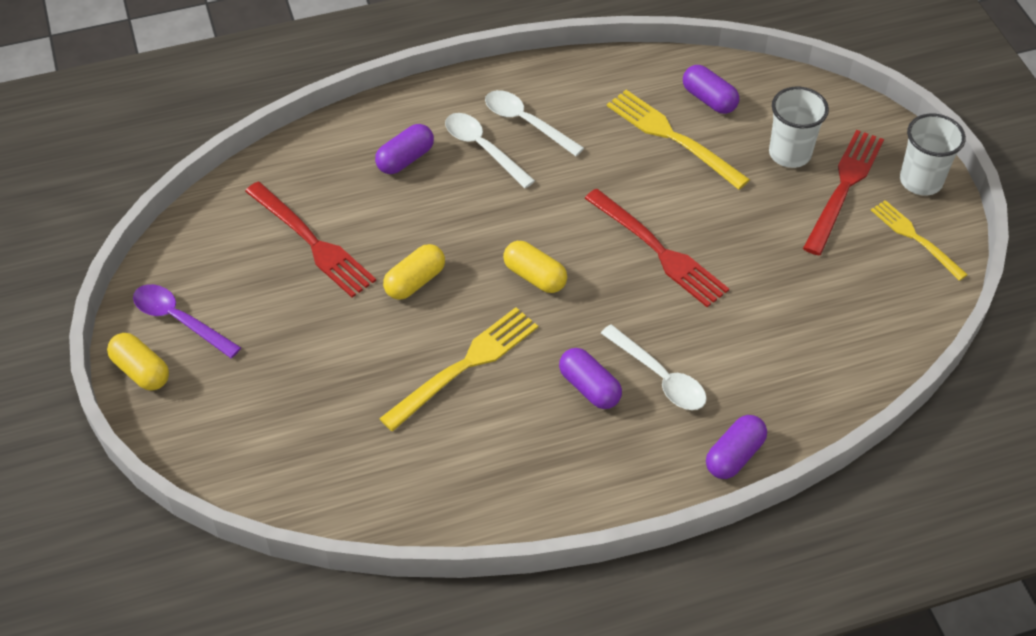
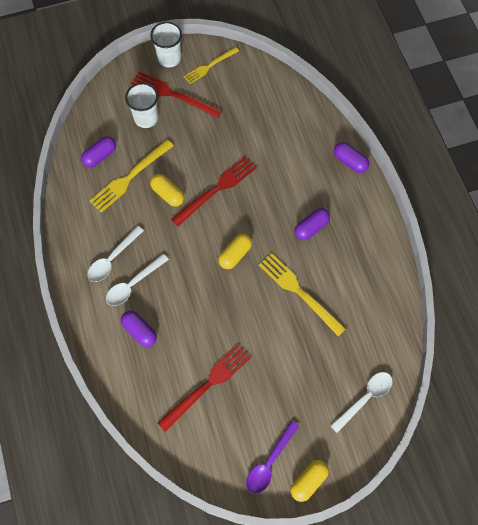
camera: 90 degrees left, 15 degrees up
yellow capsule [383,244,445,300] -> yellow capsule moved to [150,174,184,207]
white spoon [601,324,707,410] -> white spoon moved to [330,372,393,433]

